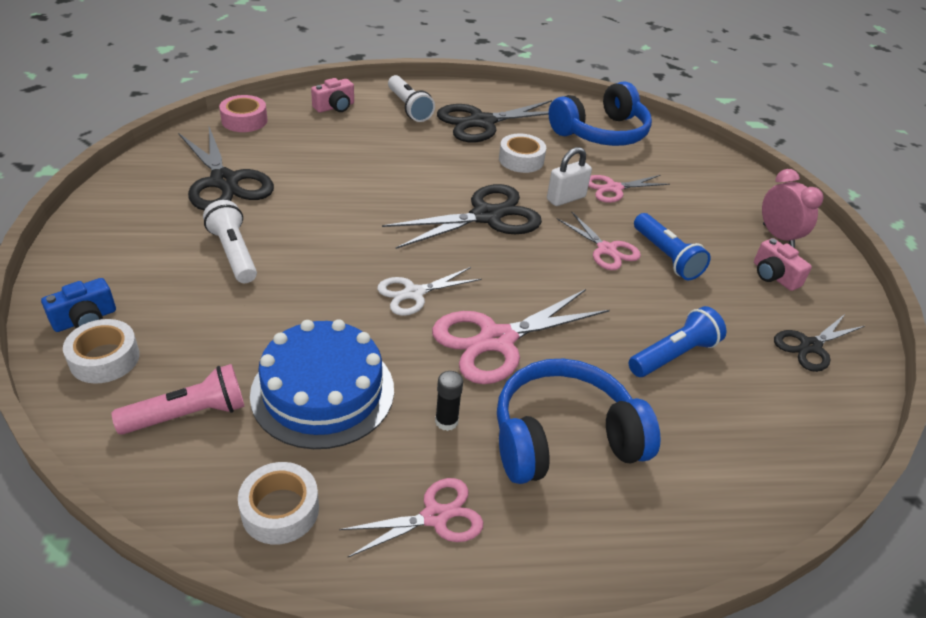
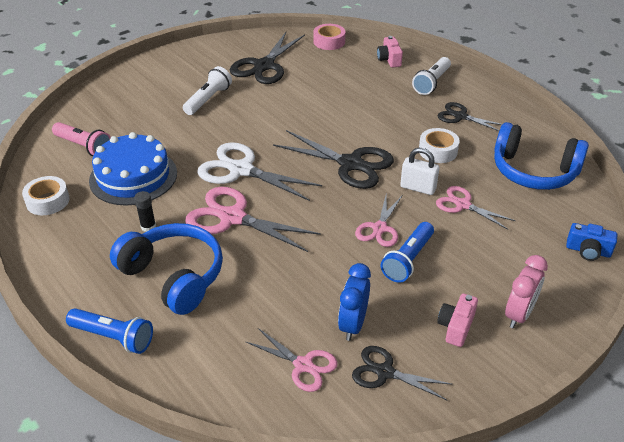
camera: 60 degrees right, 0 degrees up
blue camera [41,278,116,332] -> blue camera moved to [566,223,617,261]
white tape [63,319,140,384] -> none
pink camera [311,78,354,113] -> pink camera turned 60 degrees clockwise [377,36,403,68]
pink scissors [339,478,483,557] -> pink scissors moved to [245,328,338,392]
white scissors [377,267,482,316] -> white scissors [197,142,322,201], size x1.68
black scissors [437,100,552,142] -> black scissors [438,102,503,131], size x0.59
blue flashlight [629,306,726,377] -> blue flashlight moved to [66,308,153,354]
none -> blue clock [338,263,371,341]

